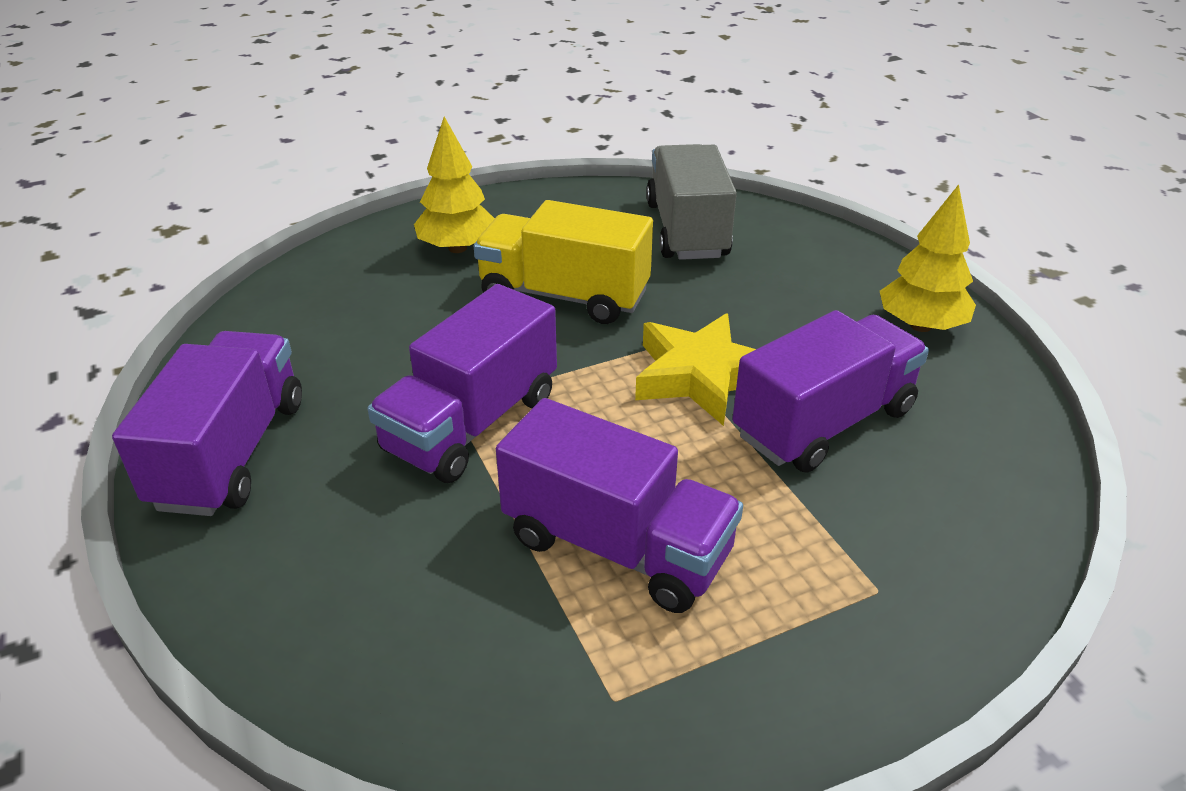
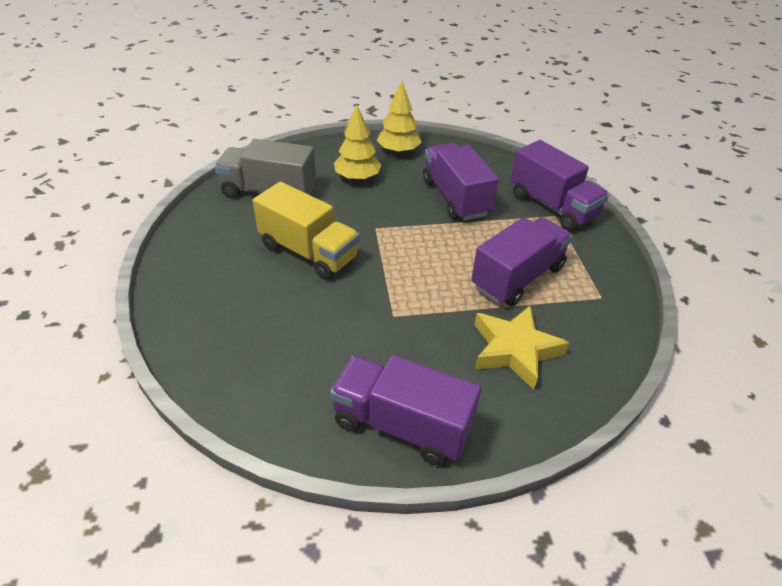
camera: 75 degrees left, 5 degrees up
purple truck [367,284,557,483] -> purple truck moved to [510,140,609,231]
yellow tree [414,117,495,253] -> yellow tree moved to [334,104,382,181]
yellow truck [474,200,653,324] -> yellow truck turned 90 degrees counterclockwise [253,182,360,280]
yellow star [635,313,756,426] -> yellow star moved to [475,306,569,390]

